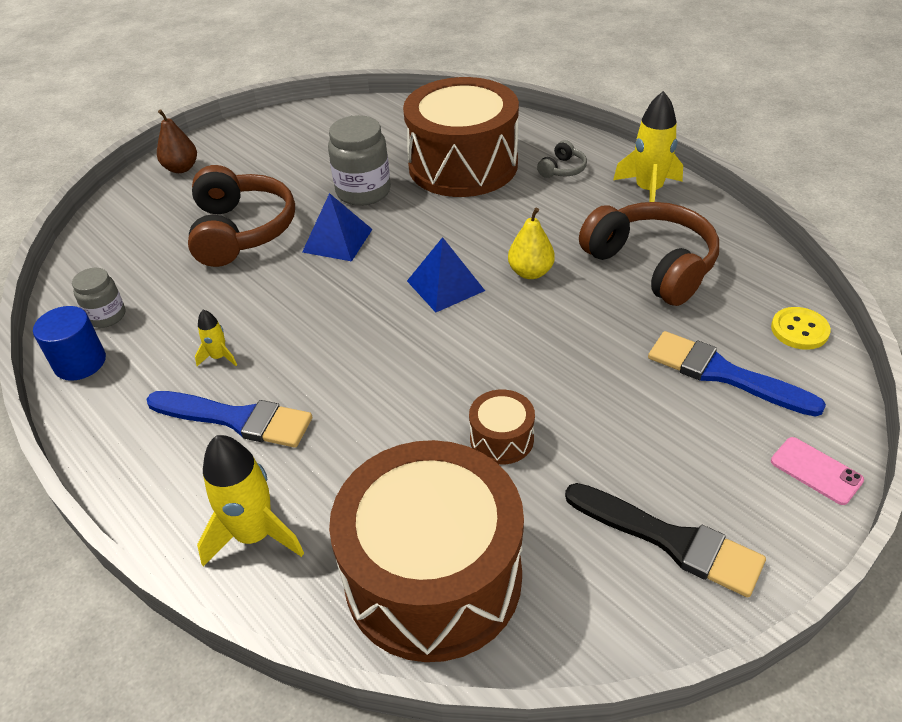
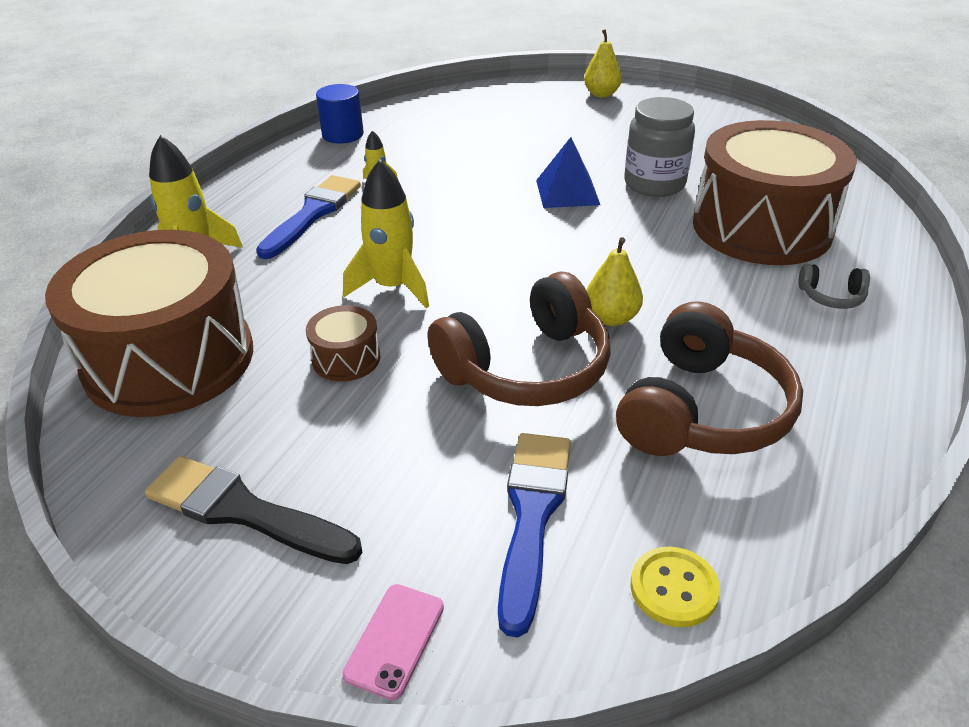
camera: 65 degrees right, 5 degrees down
grey jar [72,268,125,328] -> none
blue brush [146,391,312,448] -> blue brush turned 150 degrees counterclockwise [256,175,361,259]
brown pear [157,109,197,173] -> yellow pear [584,29,622,97]
brown headphones [188,165,295,267] -> brown headphones moved to [428,271,611,406]
blue pyramid [407,237,485,312] -> none
black brush [565,483,766,597] -> black brush turned 105 degrees clockwise [145,456,363,564]
yellow rocket [613,91,683,202] -> yellow rocket moved to [343,159,429,308]

